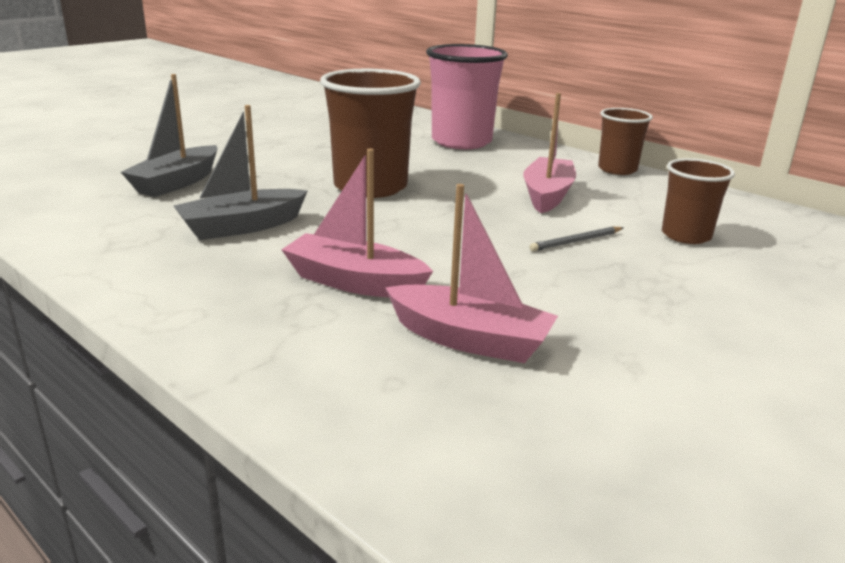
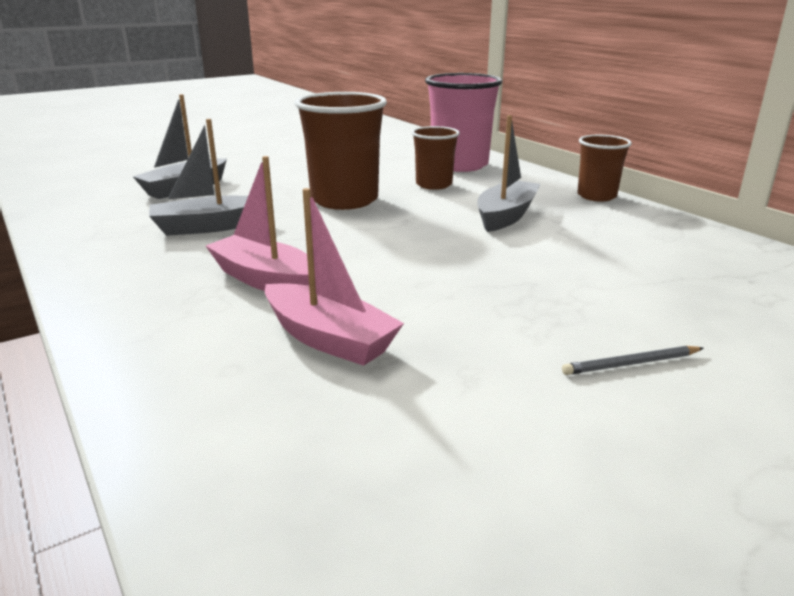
camera: 15 degrees right, 0 degrees up
pink boat [523,93,576,213] -> grey boat [477,115,540,232]
grey pencil [530,226,623,251] -> grey pencil moved to [562,346,704,375]
brown cup [662,158,735,244] -> brown cup moved to [411,126,460,190]

